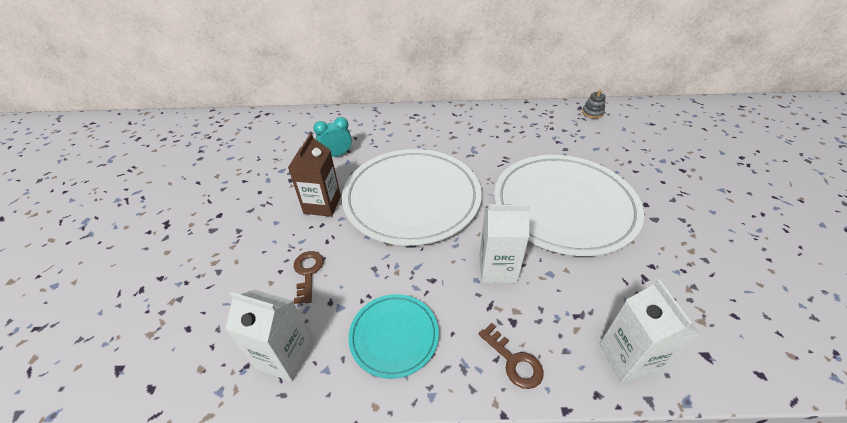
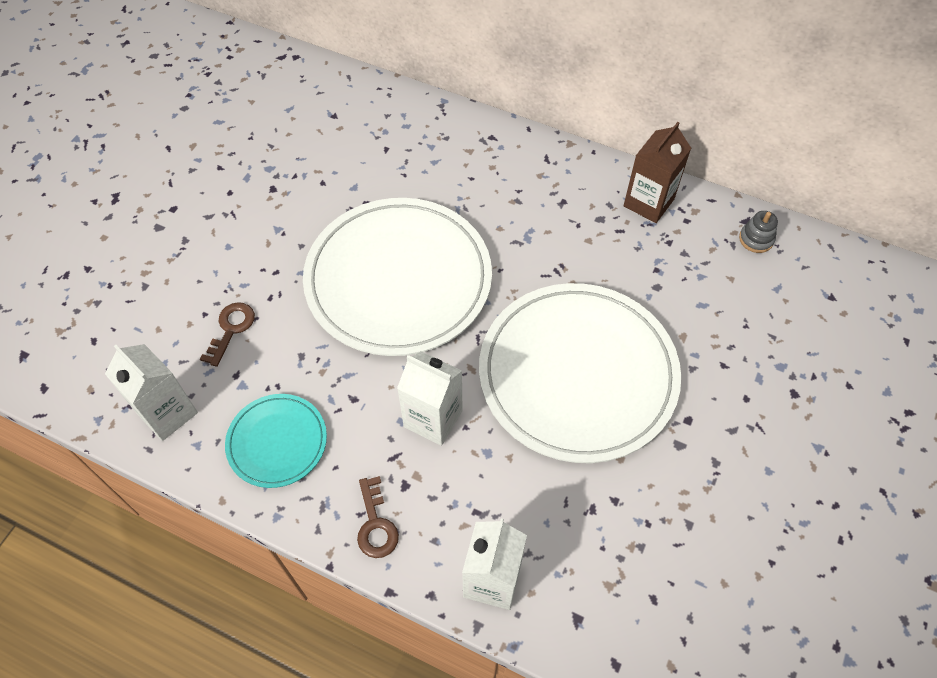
camera: 25 degrees right, 15 degrees up
brown carton [288,133,341,217] -> brown carton moved to [624,122,691,223]
turquoise clock [313,117,352,157] -> none

